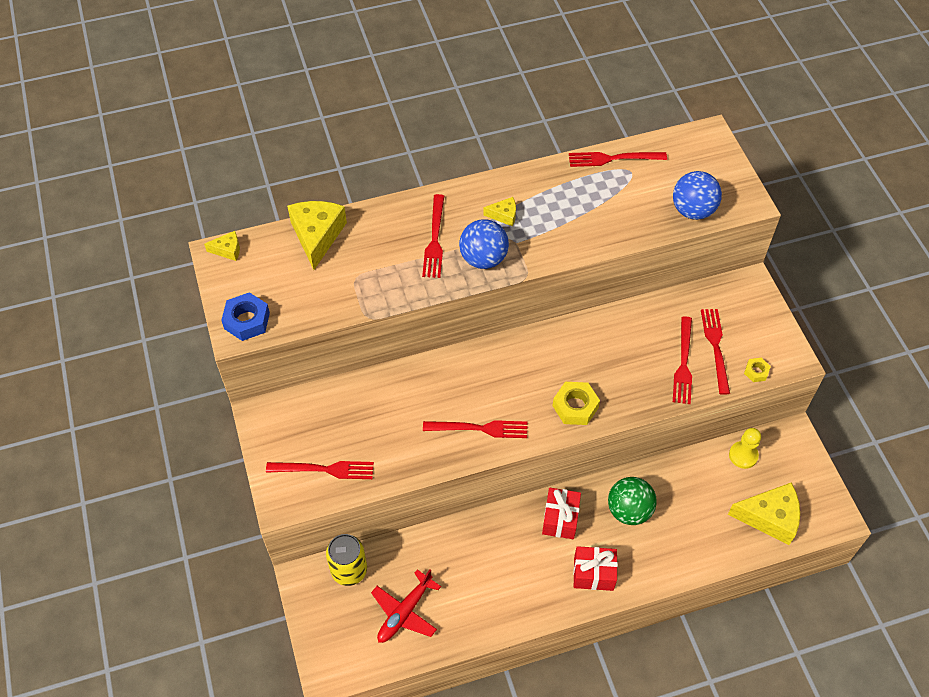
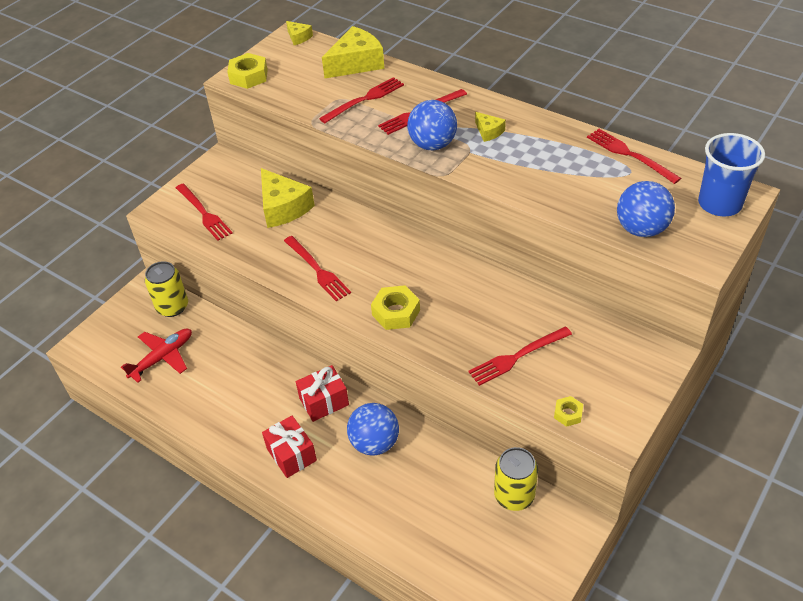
camera: 55 degrees right, 10 degrees down
blue nut [221,292,270,341] -> yellow nut [227,53,268,89]
red plane [371,569,441,643] -> red plane turned 135 degrees clockwise [121,329,192,383]
green ball [608,477,657,525] -> blue ball [347,403,399,456]
red fork [701,309,730,395] -> red fork moved to [319,77,404,123]
yellow cheese [728,482,800,545] -> yellow cheese moved to [261,168,315,228]
yellow pawn [729,428,761,469] -> yellow can [494,447,538,511]
none -> blue cup [698,133,765,217]

